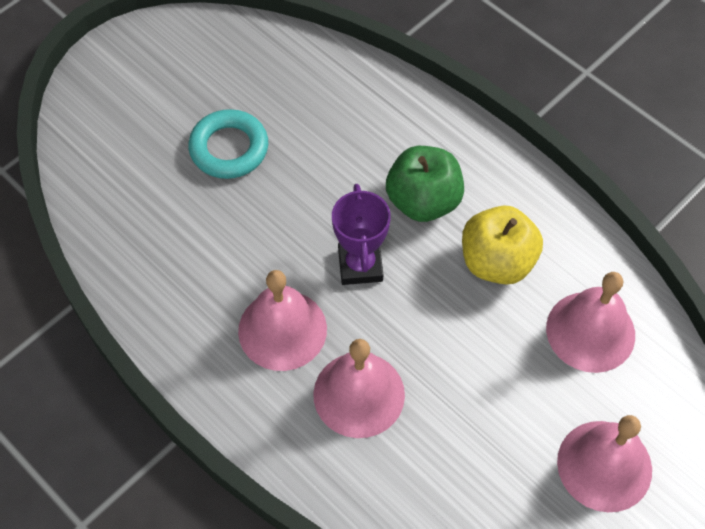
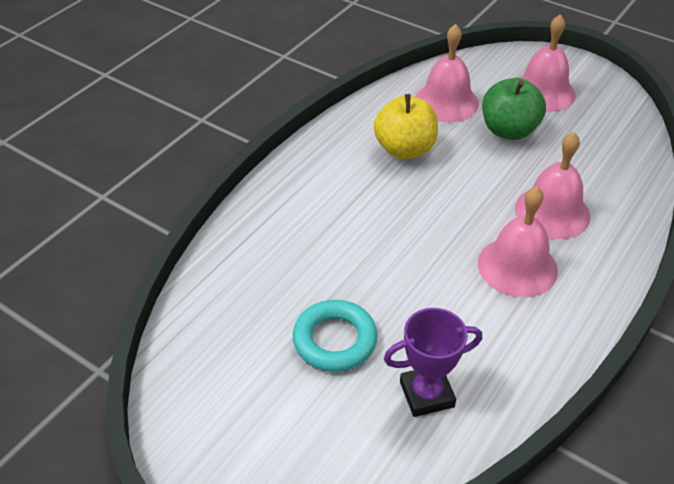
camera: 100 degrees left, 15 degrees down
purple trophy [332,184,391,285] -> purple trophy moved to [384,308,482,417]
green apple [386,146,464,222] -> green apple moved to [482,78,546,140]

